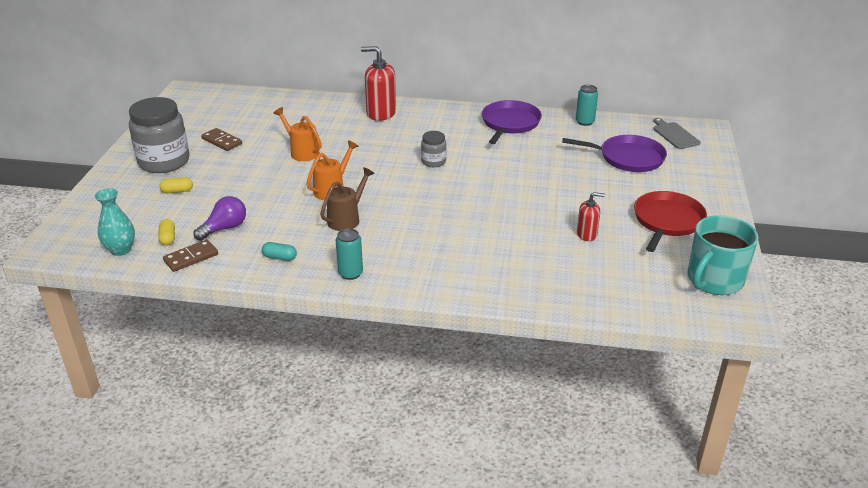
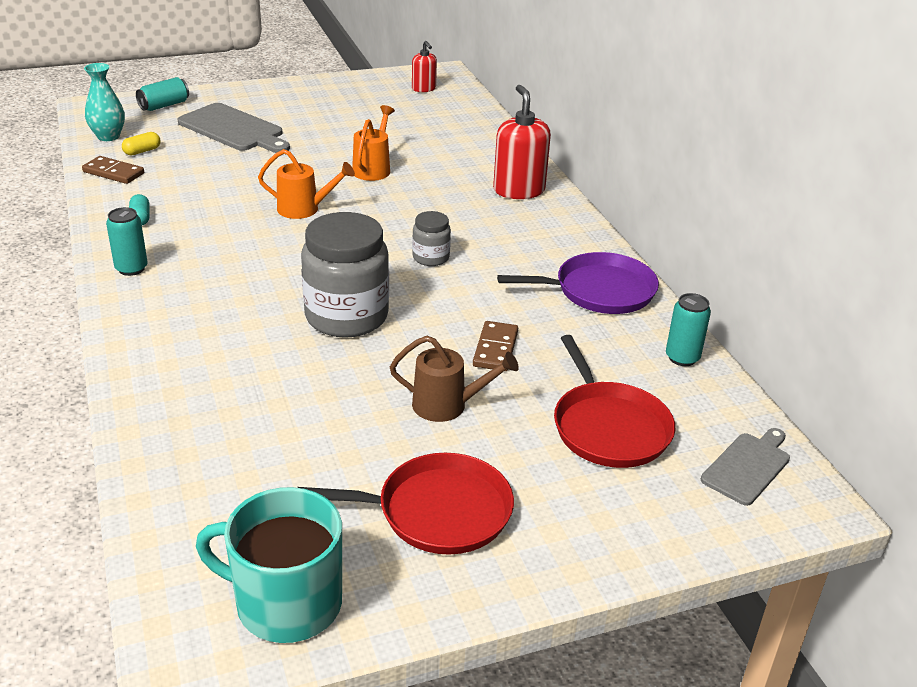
camera: 60 degrees right, 0 degrees up
grey jar [129,97,190,173] -> grey jar moved to [301,212,389,338]
yellow capsule [159,177,193,193] -> grey cutting board [178,103,290,153]
purple light bulb [193,196,246,241] -> none
brown domino [201,128,242,151] -> brown domino moved to [473,321,518,371]
brown watering can [320,167,375,231] -> brown watering can moved to [390,336,519,422]
purple pan [562,135,667,172] -> red pan [554,335,675,468]
red soap dispenser [577,192,605,241] -> red soap dispenser moved to [412,41,437,92]
none -> turquoise can [136,77,189,111]

